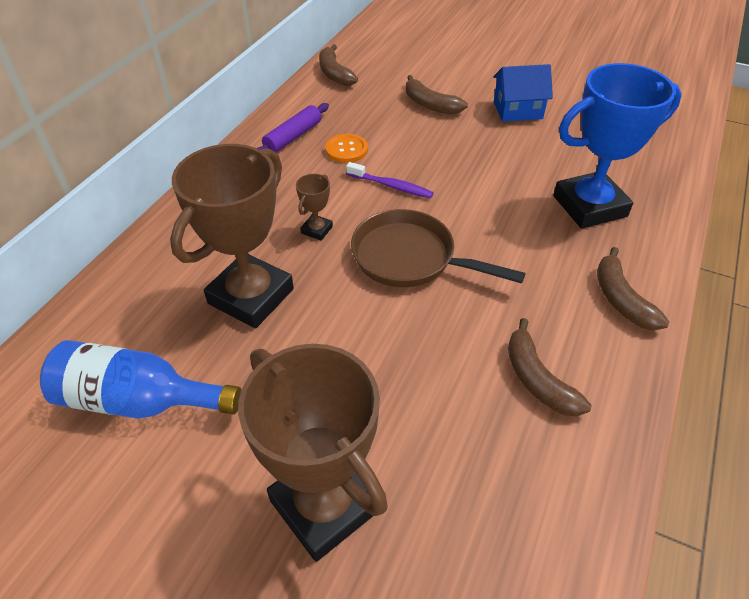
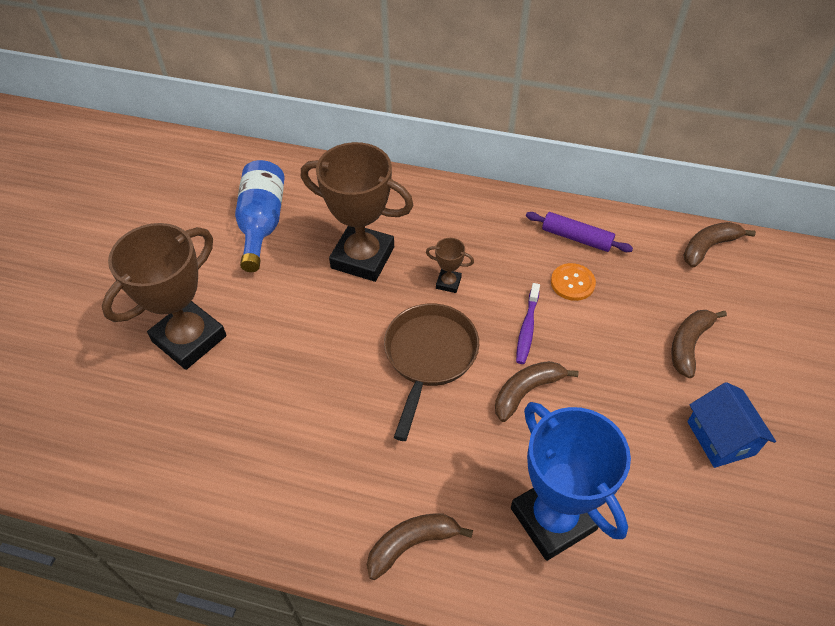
camera: 80 degrees right, 5 degrees up
brown banana [508,318,591,416] -> brown banana moved to [495,361,579,422]

